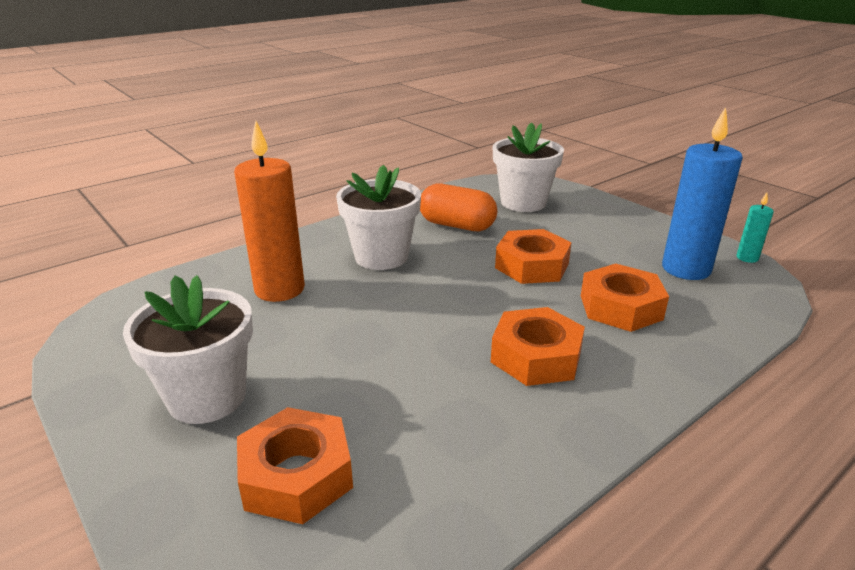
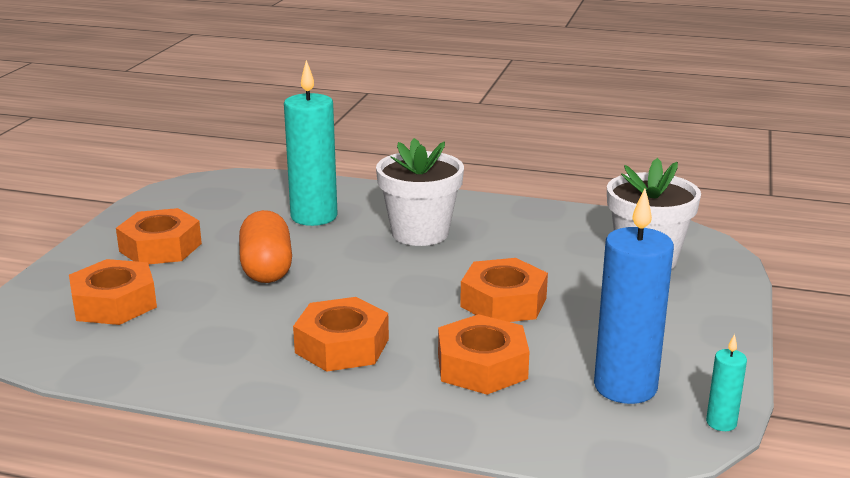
camera: 55 degrees right, 5 degrees down
white flower pot [123,275,253,424] -> orange nut [116,208,202,264]
orange candle [234,121,305,302] -> turquoise candle [284,60,338,226]
orange capsule [420,184,497,231] -> orange capsule moved to [239,210,292,283]

